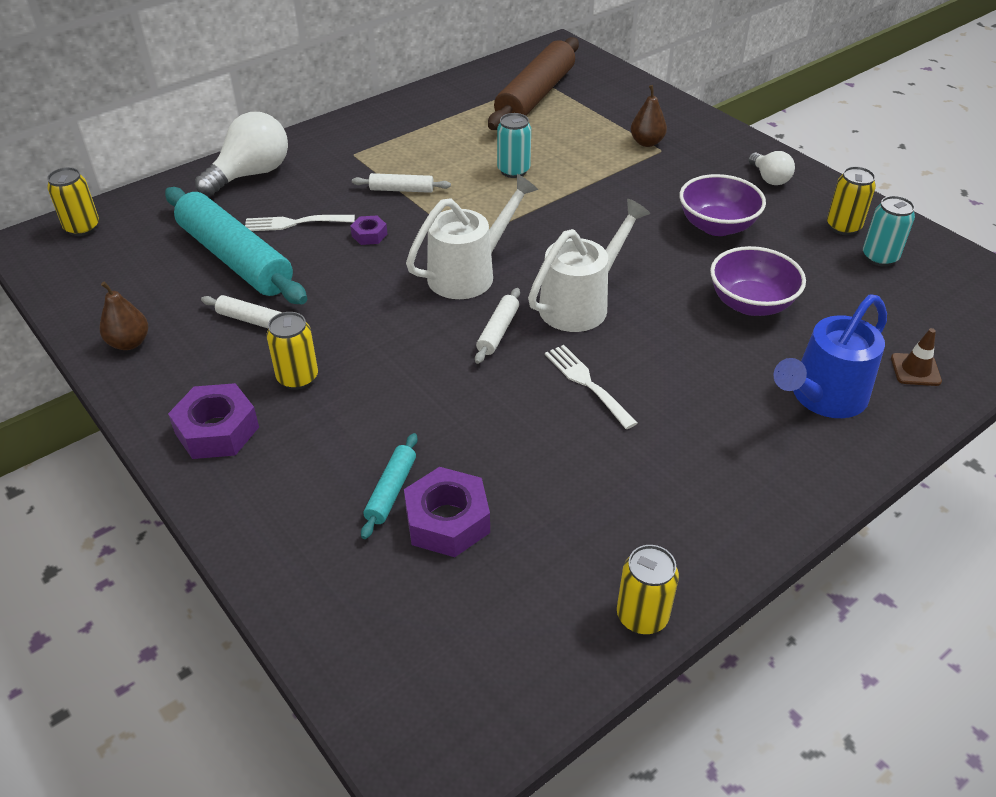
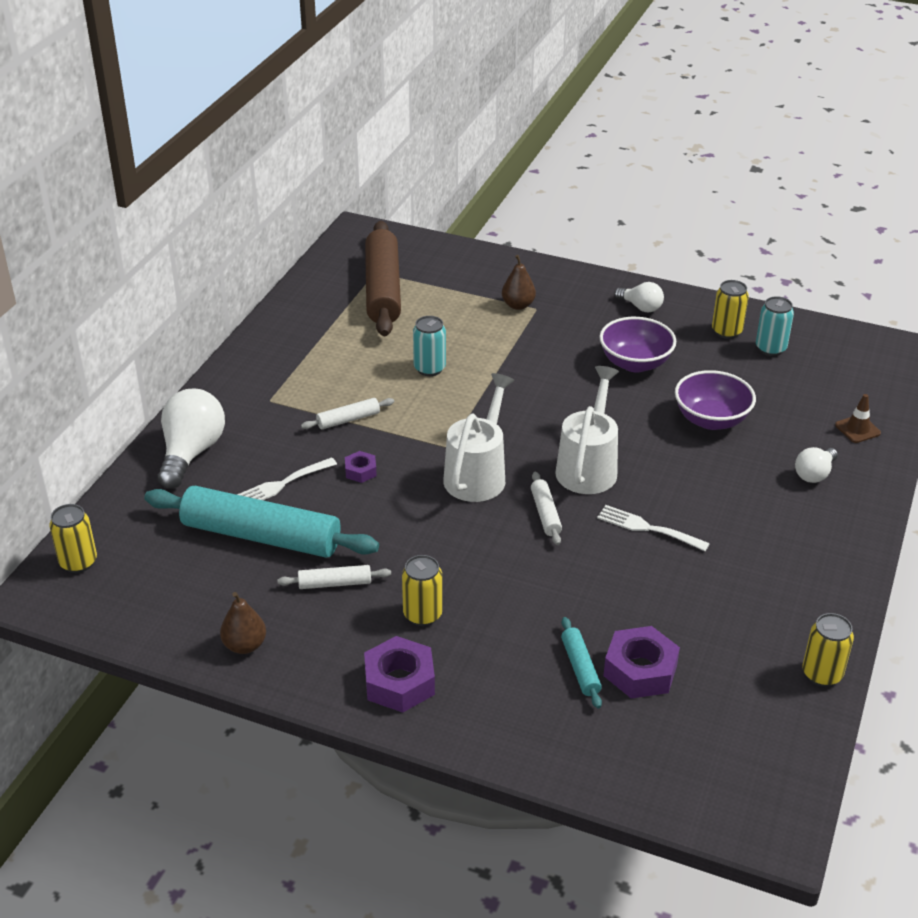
camera: 30 degrees left, 5 degrees down
blue watering can [774,294,887,418] -> white light bulb [795,447,838,483]

